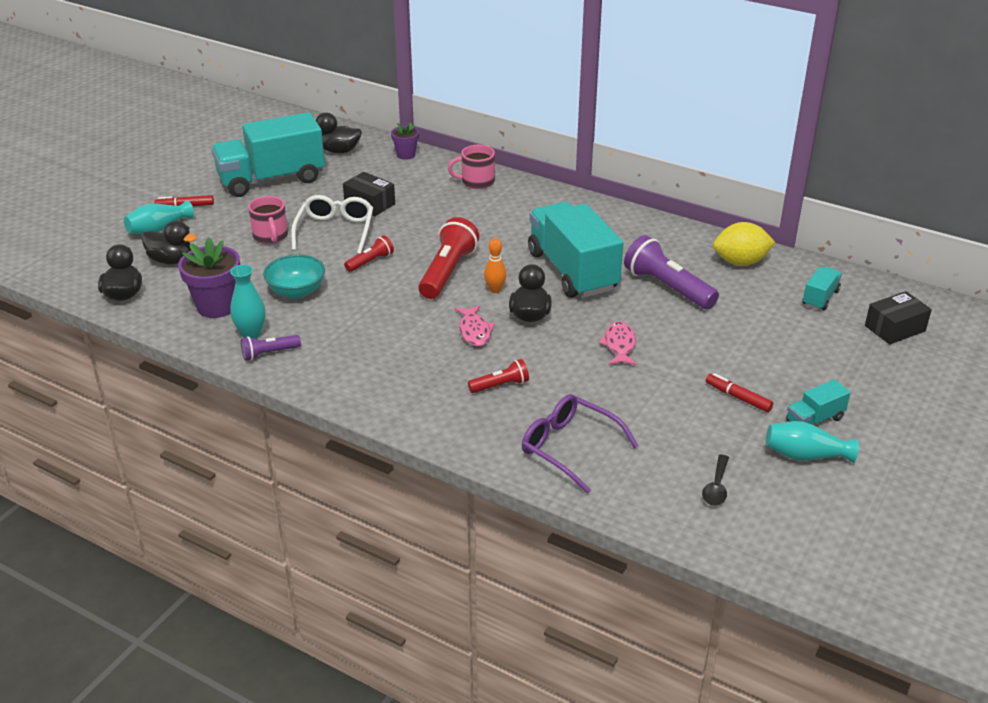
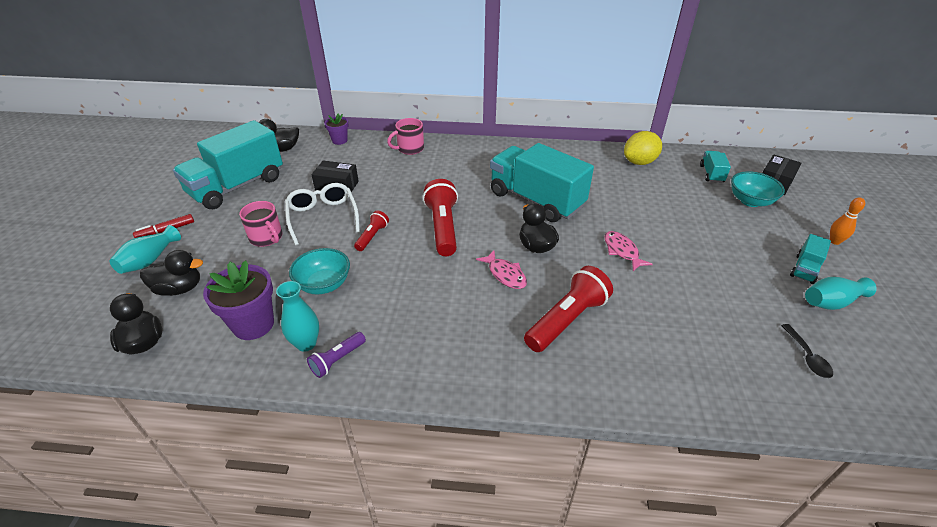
camera: 25 degrees left, 5 degrees up
red flashlight [468,359,529,393] -> red flashlight [524,266,613,352], size x1.87
orange bowling pin [484,238,507,293] -> orange bowling pin moved to [830,197,865,245]
purple glasses [522,394,638,494] -> none
purple flashlight [624,235,719,309] -> none
red marker [706,373,773,412] -> none
none -> turquoise bowl [731,171,785,207]

